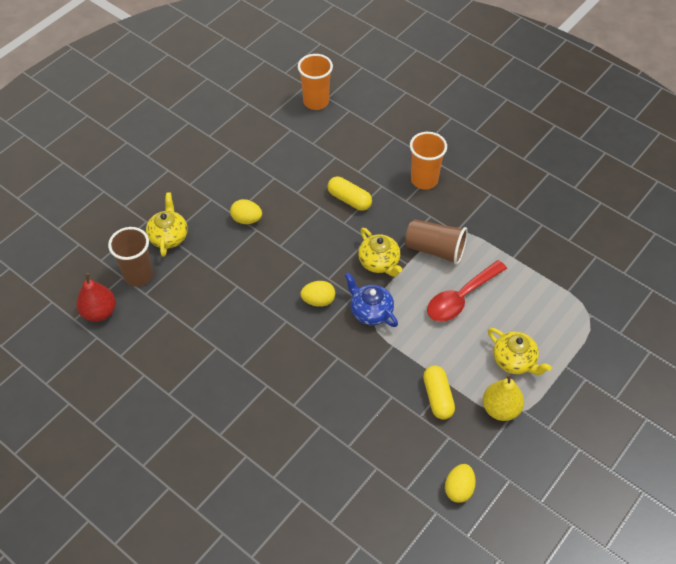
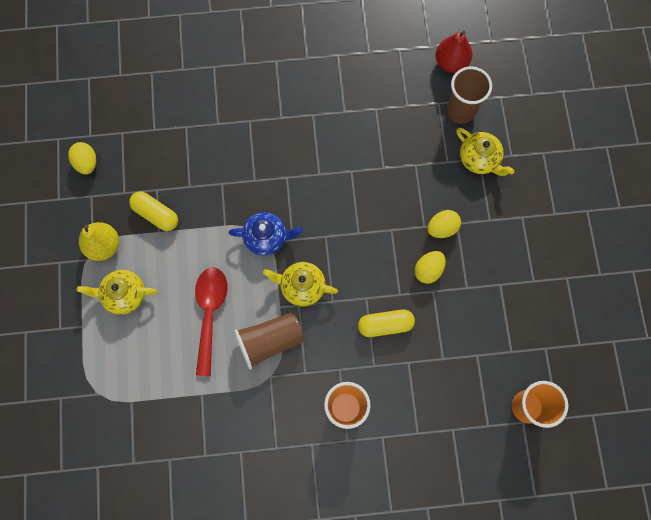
camera: 135 degrees right, 20 degrees up
yellow egg [300,281,335,307] -> yellow egg moved to [414,251,446,284]

